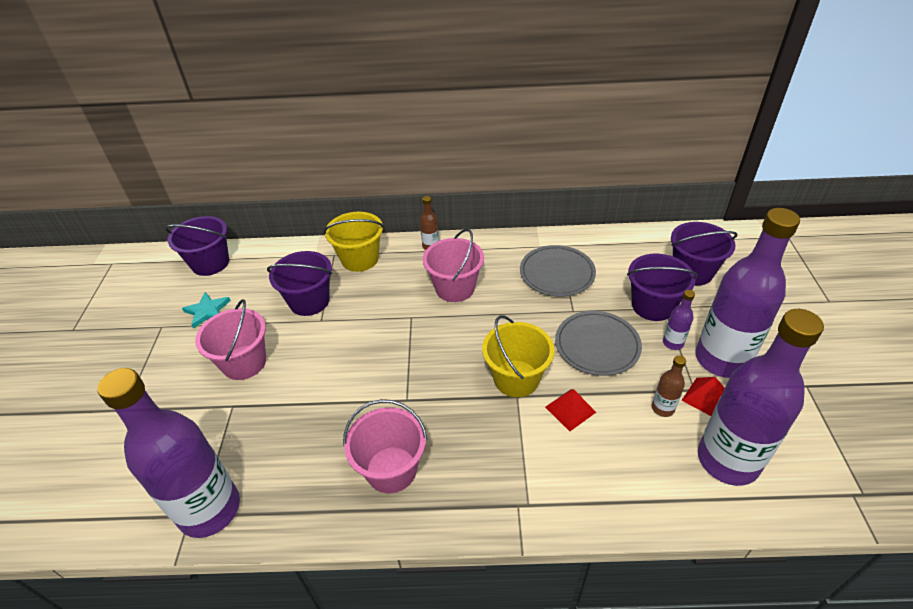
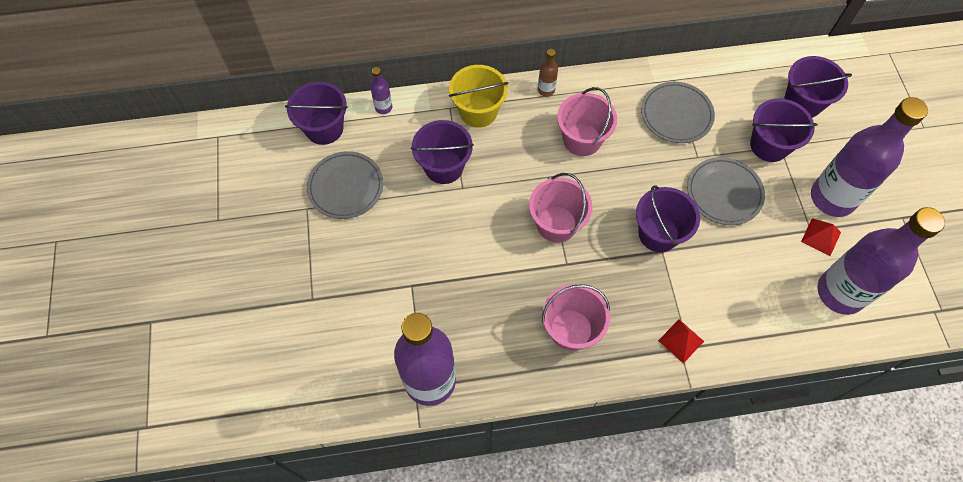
camera: 10 degrees left, 20 degrees up
turquoise star [182,292,231,329] -> grey plate [307,151,383,219]
pink bucket [195,299,266,380] -> pink bucket moved to [529,173,592,243]
yellow bucket [482,315,555,397] -> purple bucket [636,185,700,252]
red pyramid [545,389,596,431] -> red pyramid moved to [658,319,704,364]
brown bottle [652,355,686,417] -> none
purple bottle [663,290,695,350] -> purple bottle moved to [370,67,392,114]

